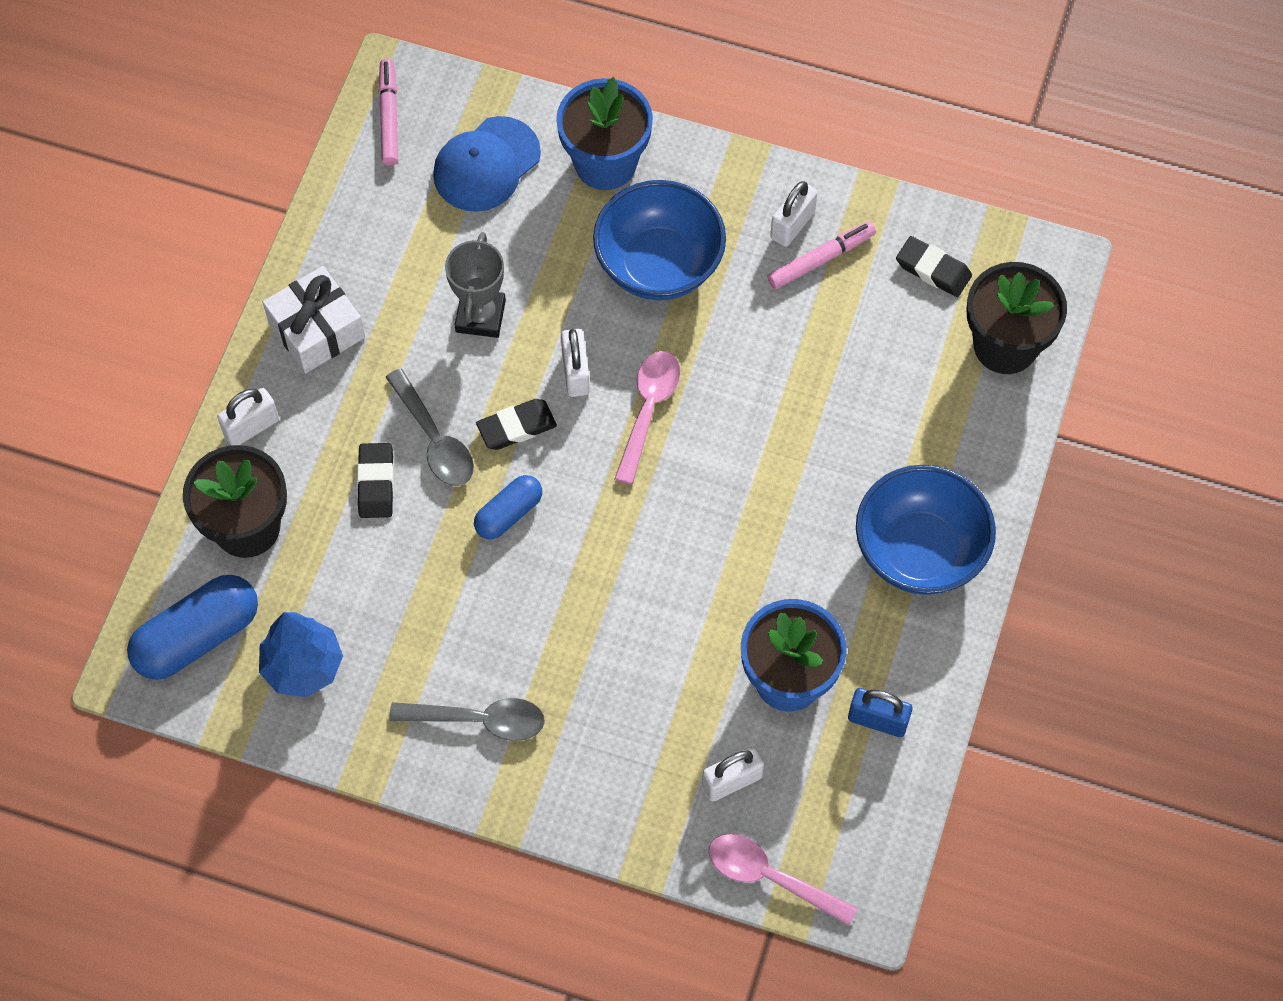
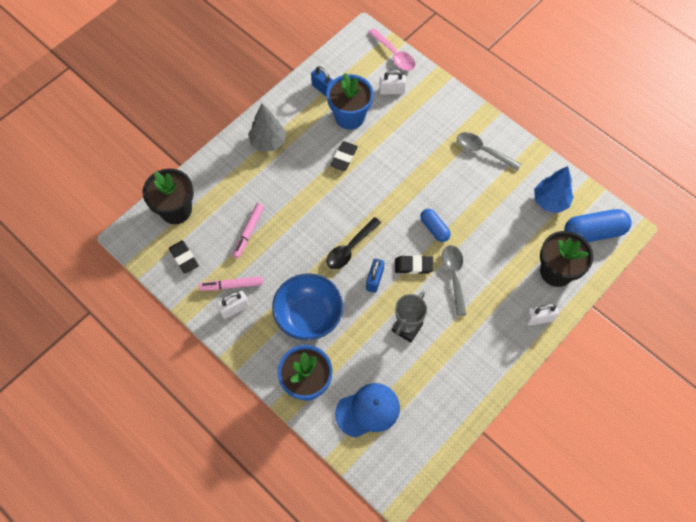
camera: 155 degrees left, 0 degrees up
white gift [263,266,365,373] -> none
black eraser [357,443,394,518] -> black eraser moved to [330,141,358,171]
pink marker [378,59,398,166] -> pink marker moved to [233,203,264,258]
blue capsule [474,475,542,539] -> blue capsule turned 75 degrees clockwise [420,209,451,242]
white padlock [561,329,590,397] -> blue padlock [366,258,384,293]
pink spoon [615,351,680,484] -> black spoon [326,217,381,269]
blue bowl [856,465,996,595] -> grey tree [248,104,286,152]

